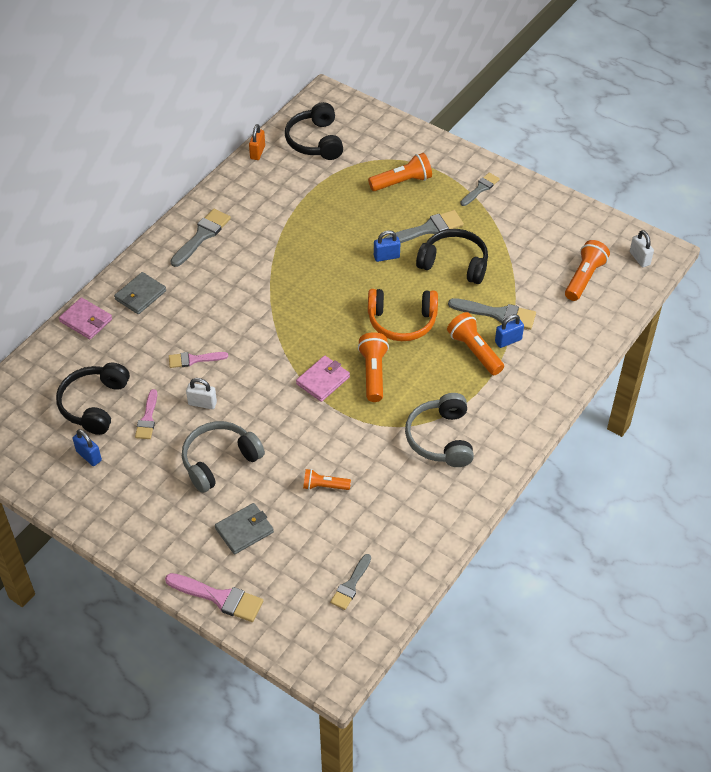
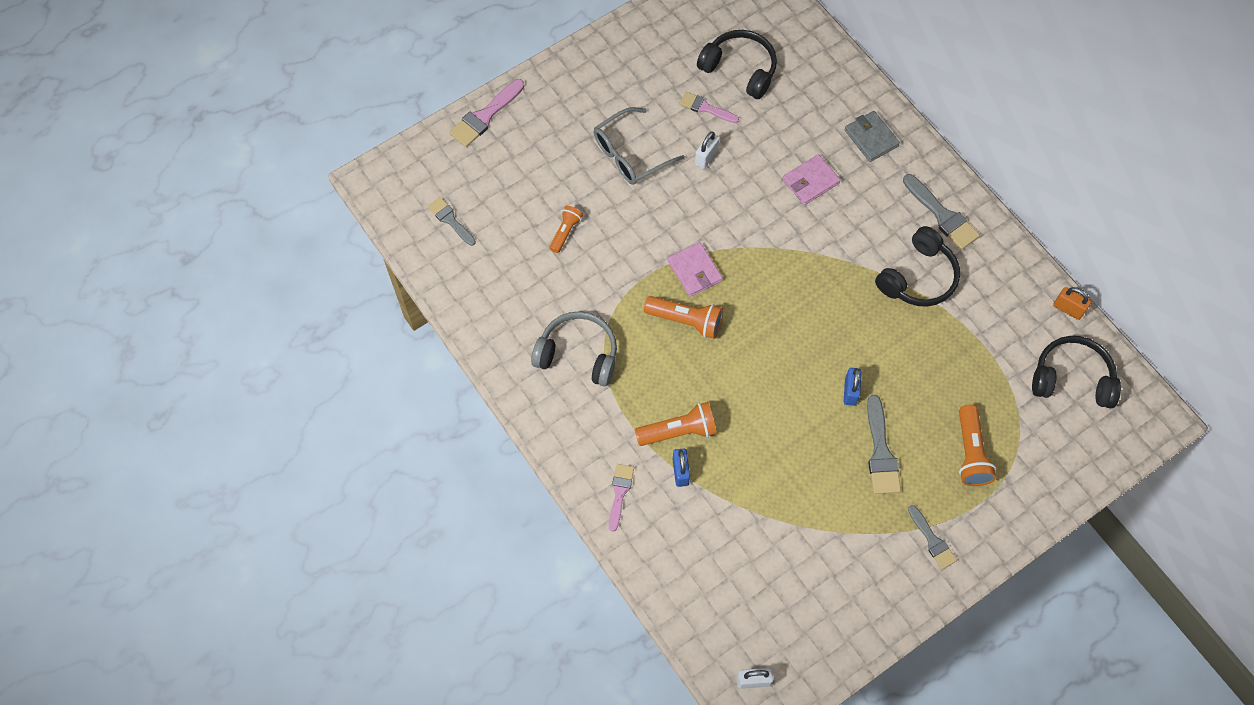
camera: 110 degrees right, 15 degrees up
pink wallet [59,297,112,339] -> pink wallet moved to [783,154,841,205]
blue padlock [73,429,102,466] -> none
pink brush [169,352,228,368] -> pink brush moved to [609,464,634,532]
grey headphones [182,421,265,493] -> grey glasses [594,107,685,185]
grey wallet [215,503,274,554] -> none
orange headphones [368,289,438,341] -> none
black headphones [416,229,488,284] -> black headphones moved to [875,226,960,307]
grey brush [448,298,536,330] -> none
orange flashlight [565,240,610,301] -> none

